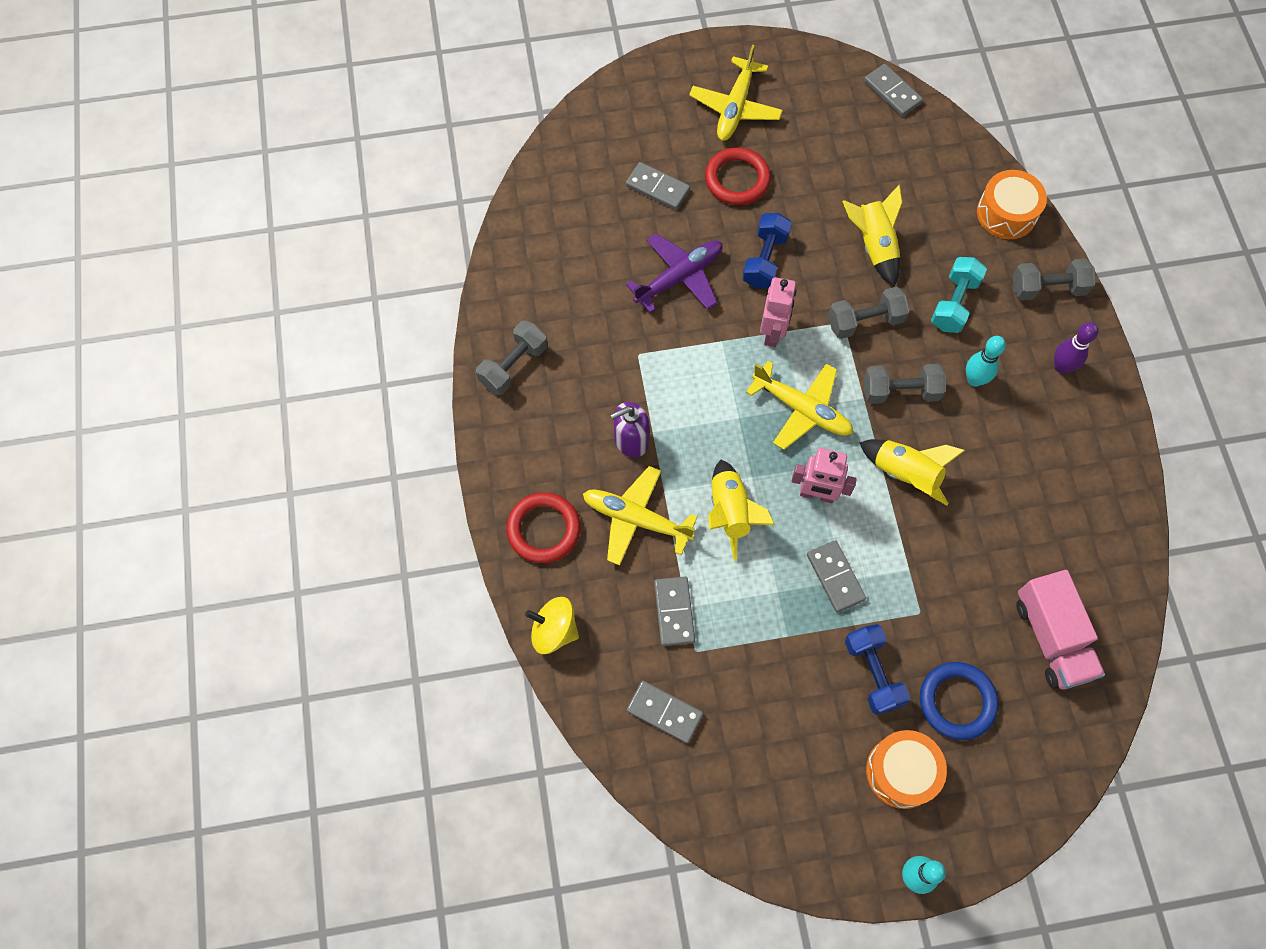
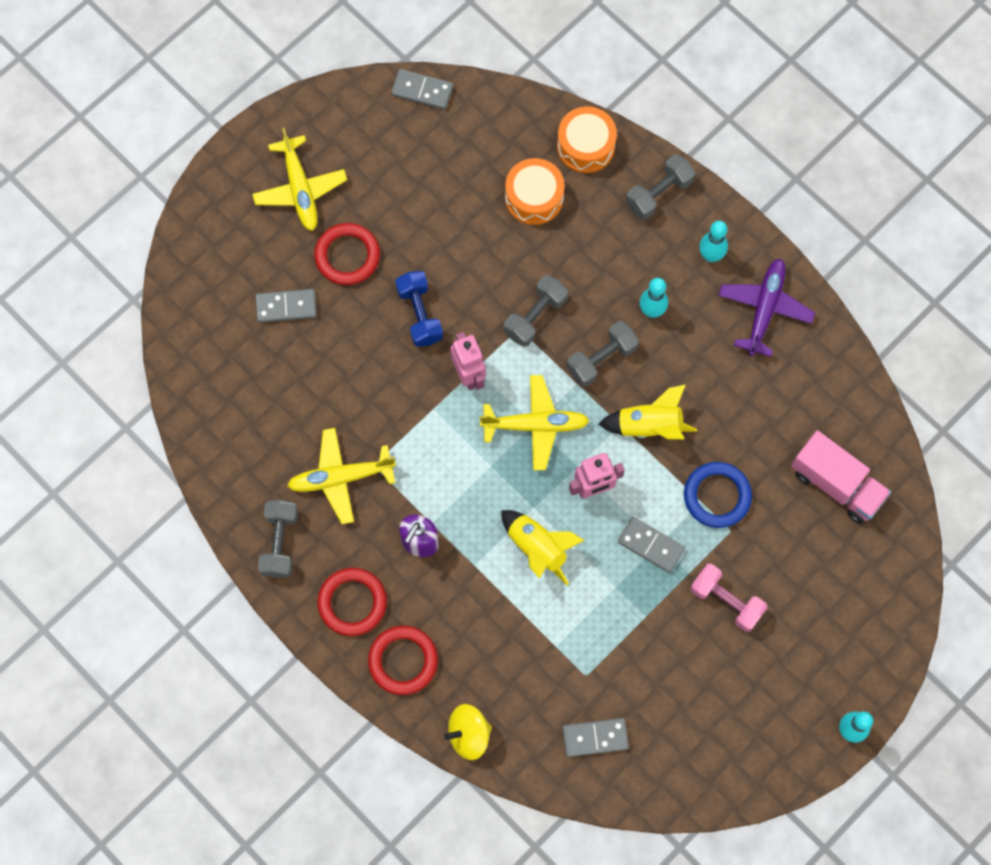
camera: 35 degrees left, 5 degrees up
yellow plane [583,466,698,565] -> yellow plane moved to [287,428,396,524]
purple plane [626,233,723,313] -> purple plane moved to [718,258,815,357]
grey domino [654,577,695,646] -> none
yellow rocket [842,184,903,287] -> none
blue dumbbell [845,624,910,715] -> pink dumbbell [690,564,768,632]
orange drum [866,730,947,809] -> orange drum moved to [505,158,565,225]
blue ring [920,662,998,740] -> blue ring moved to [684,462,752,528]
turquoise dumbbell [931,257,987,333] -> none
purple bowling pin [1054,322,1099,374] -> turquoise bowling pin [699,221,728,262]
none -> red ring [318,568,387,636]

